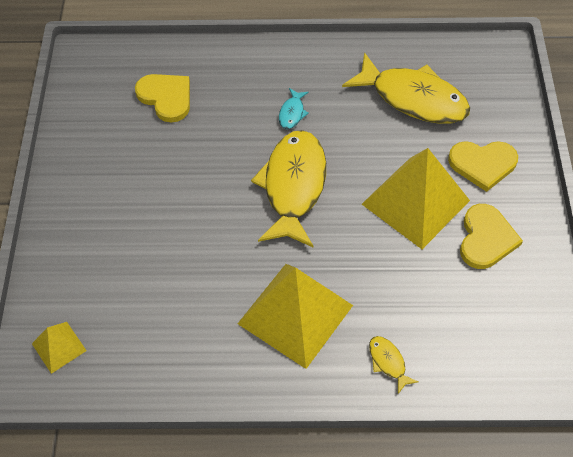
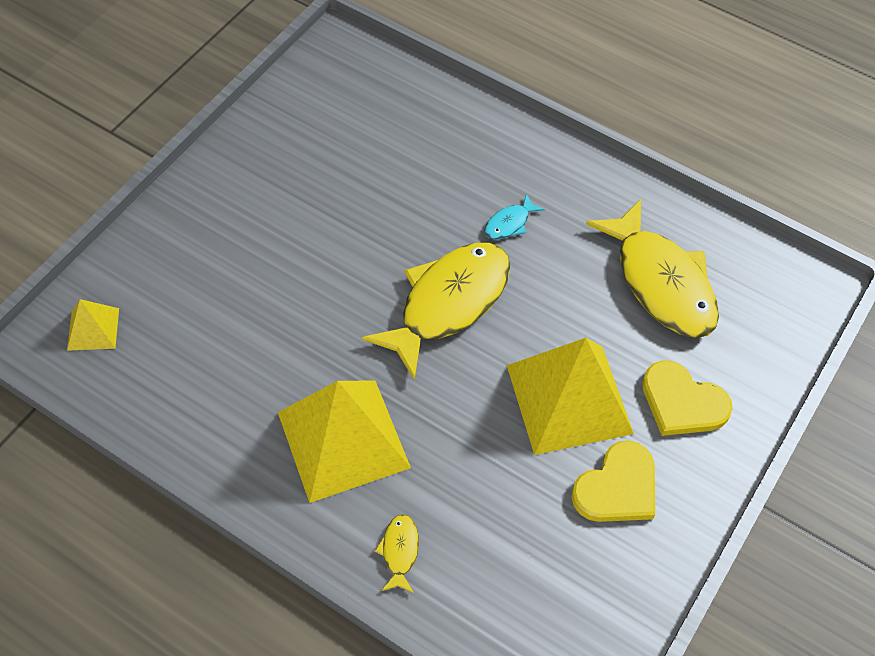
camera: 30 degrees right, 0 degrees up
yellow heart [135,74,190,123] -> none

